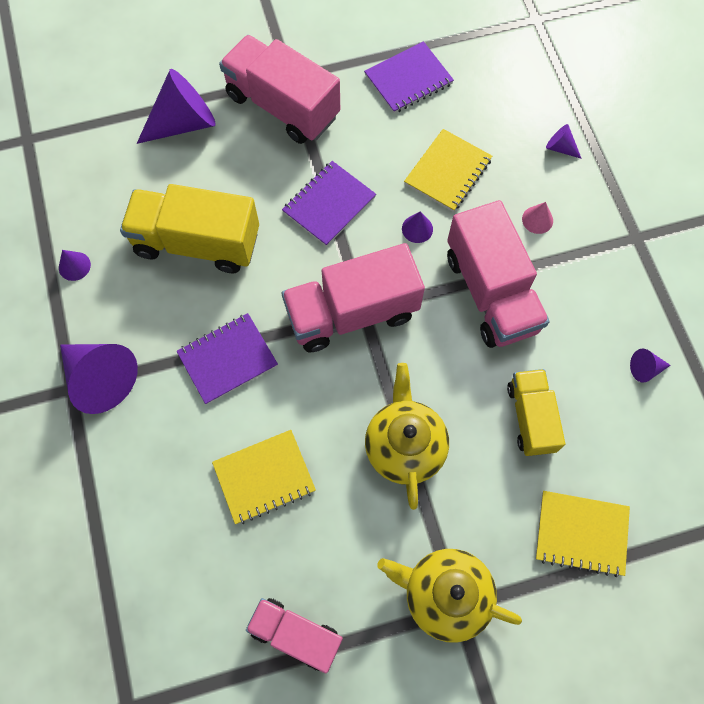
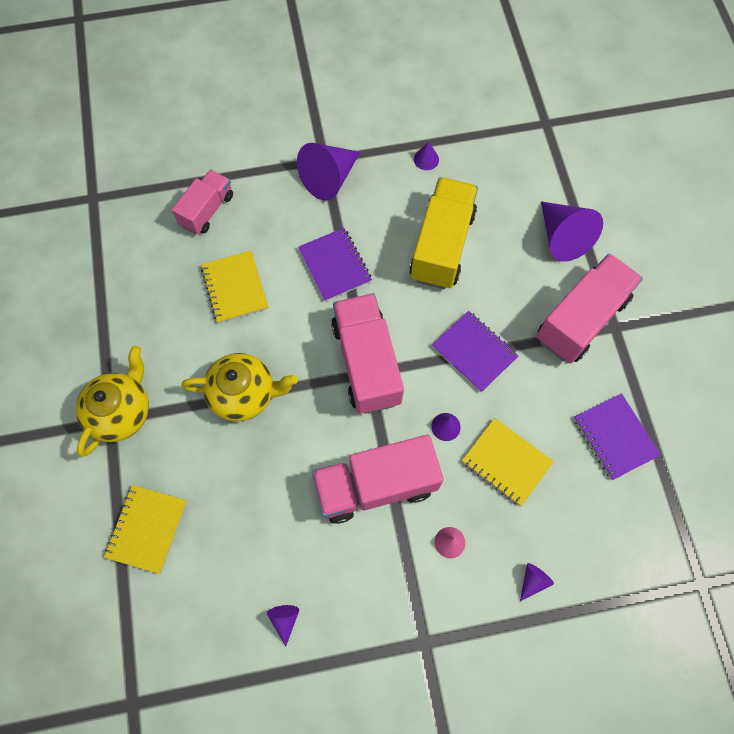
camera: 95 degrees right, 0 degrees up
pink truck [246,598,343,673] -> pink truck moved to [172,170,233,235]
yellow truck [507,369,565,456] -> none

